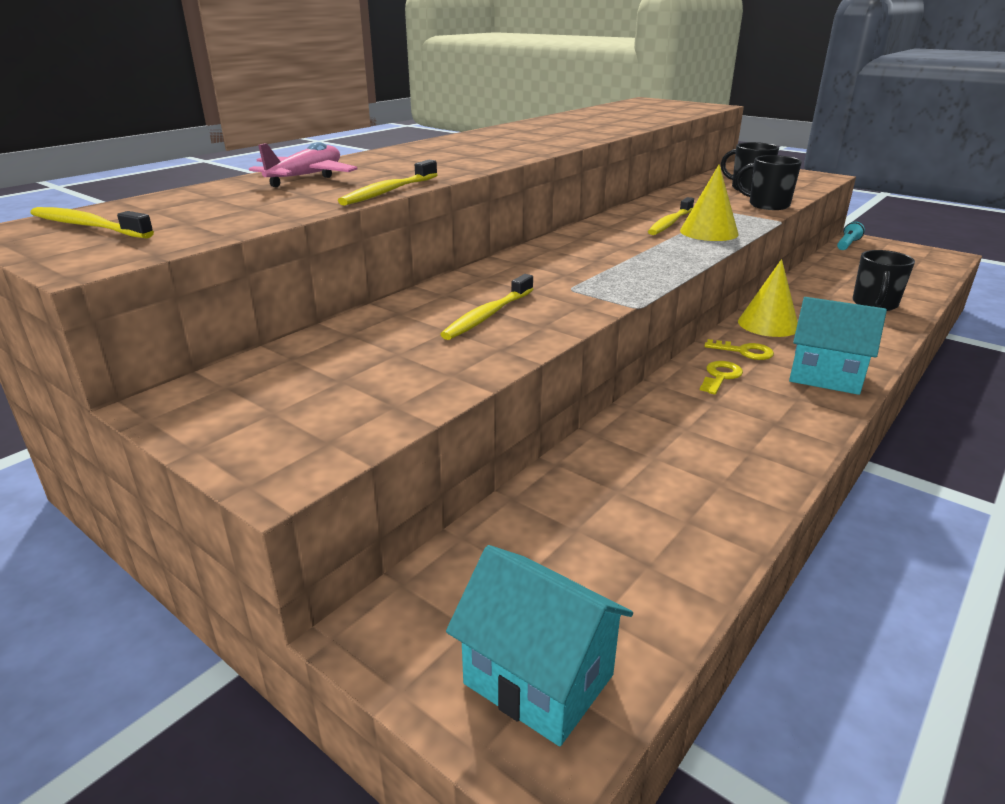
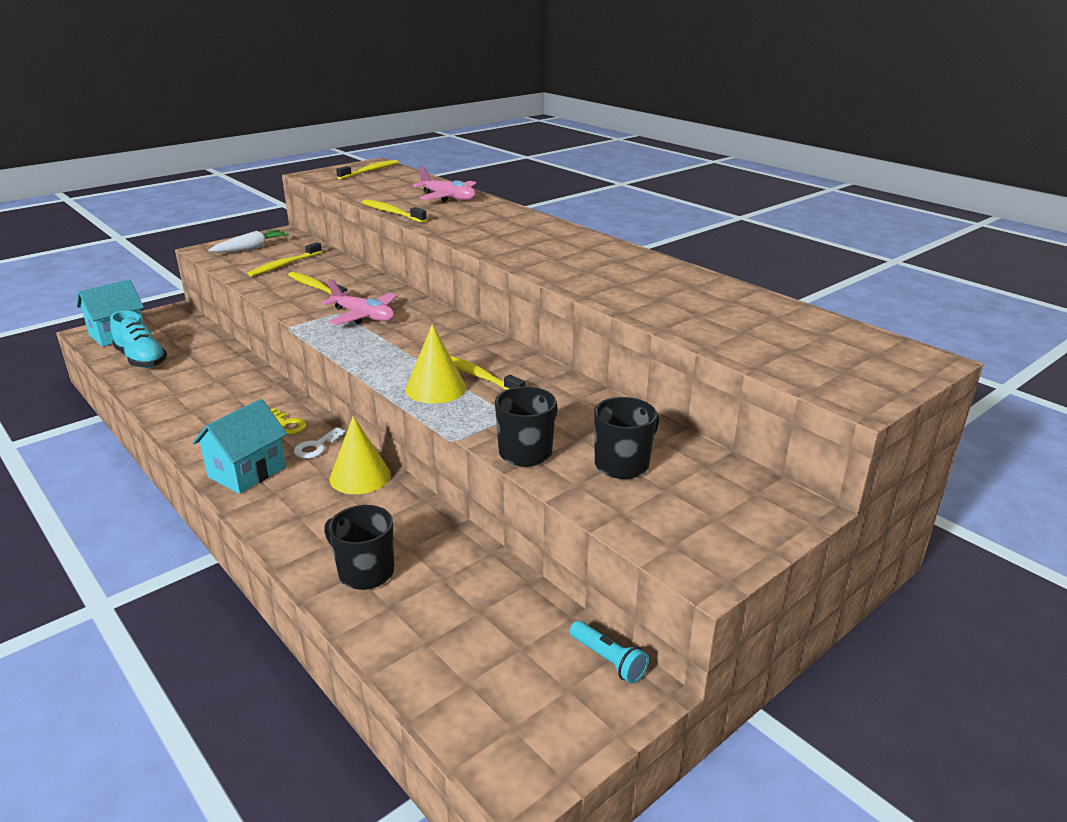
camera: 100 degrees right, 0 degrees up
yellow key [704,339,774,360] -> white key [294,427,346,458]
none -> turquoise shoe [110,311,167,368]
none -> white carrot [208,230,289,253]
none -> yellow toothbrush [248,242,322,276]
none -> pink plane [321,279,397,325]

